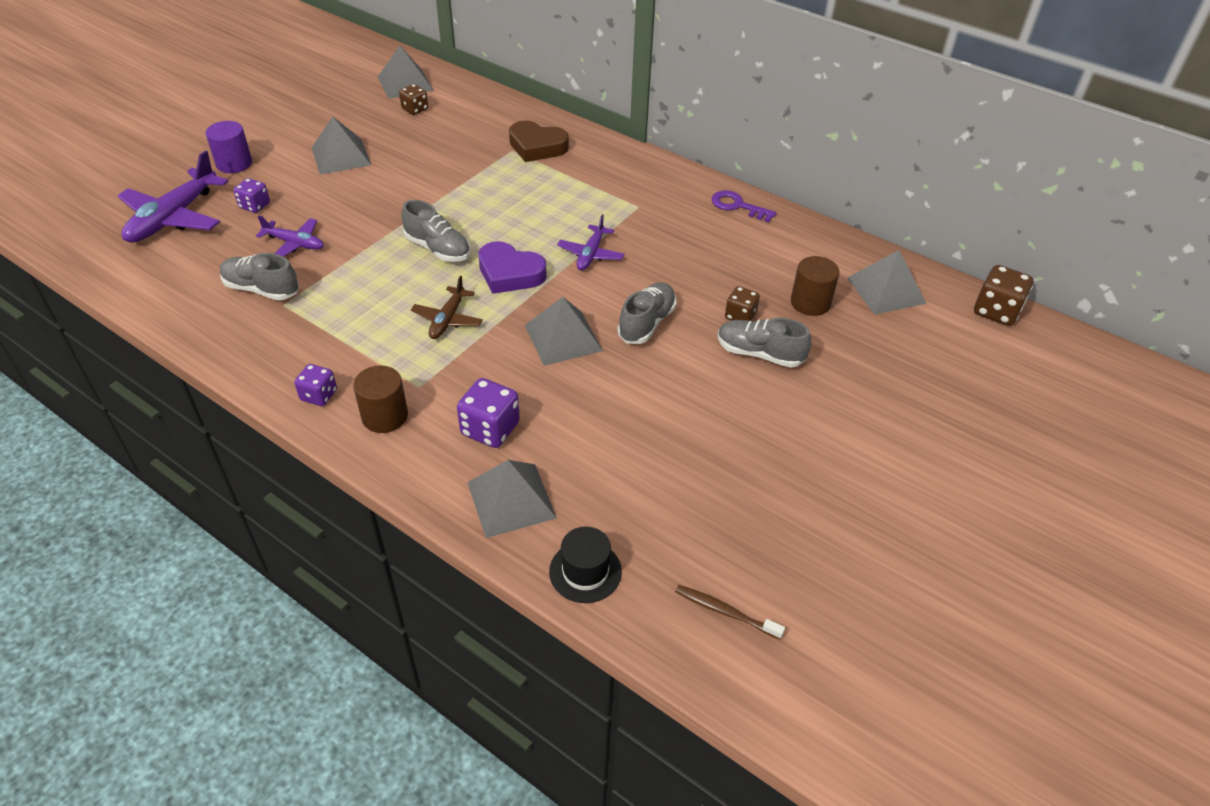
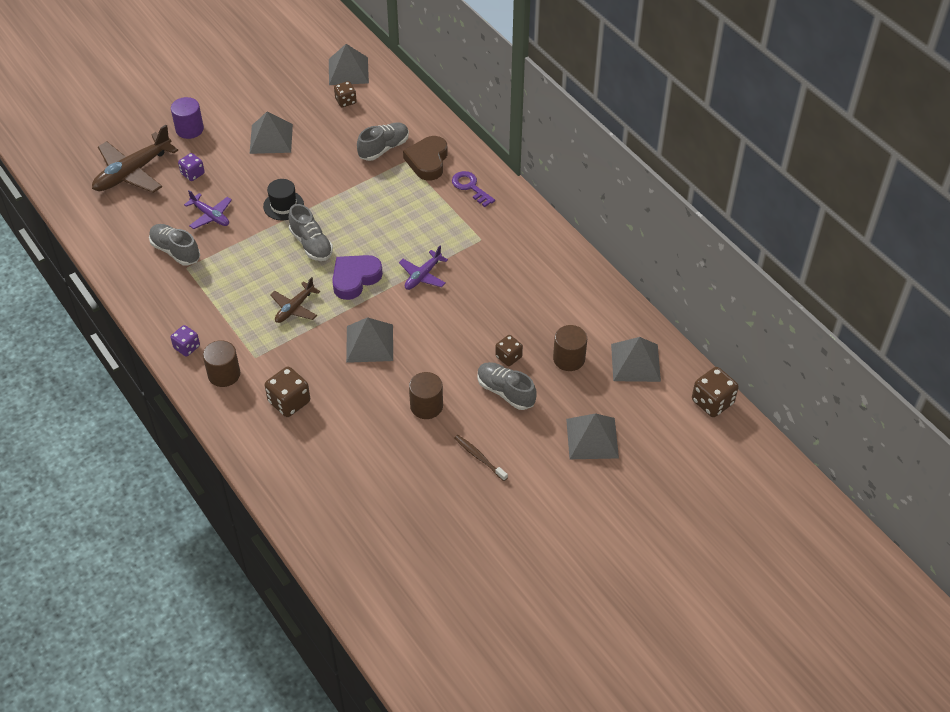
camera: 20 degrees right, 5 degrees up
purple plane [118,150,229,243] -> brown plane [92,125,178,193]
purple dice [457,378,520,448] -> brown dice [265,367,310,417]
grey pyramid [467,460,557,538] -> grey pyramid moved to [566,413,619,459]
purple heart [478,241,547,294] -> purple heart turned 90 degrees clockwise [332,255,383,300]
brown heart [509,120,569,162] -> brown heart turned 60 degrees clockwise [403,136,448,181]
black hat [549,527,622,603] -> black hat moved to [263,179,304,220]
grey shoe [617,282,676,344] -> grey shoe moved to [357,122,409,161]
brown toothbrush [675,585,785,639] -> brown toothbrush moved to [454,435,508,481]
purple key [712,190,776,222] -> purple key moved to [452,171,495,207]
none -> brown cylinder [409,372,443,419]

